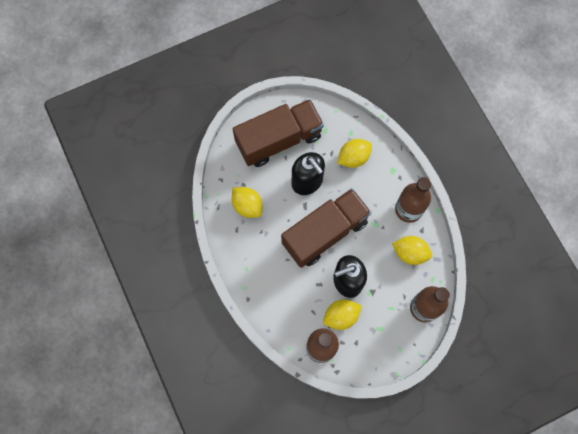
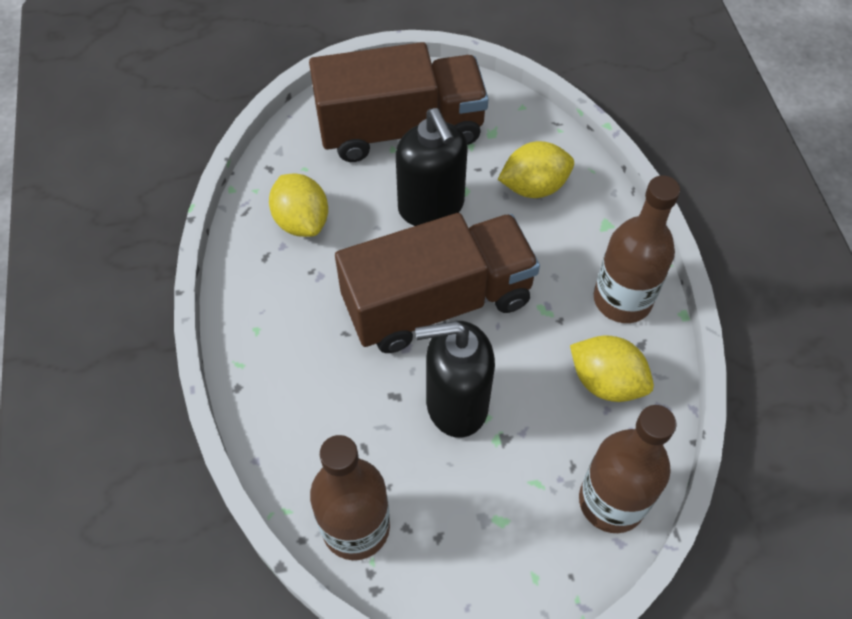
camera: 15 degrees right, 15 degrees down
yellow lemon [323,299,362,330] -> none

